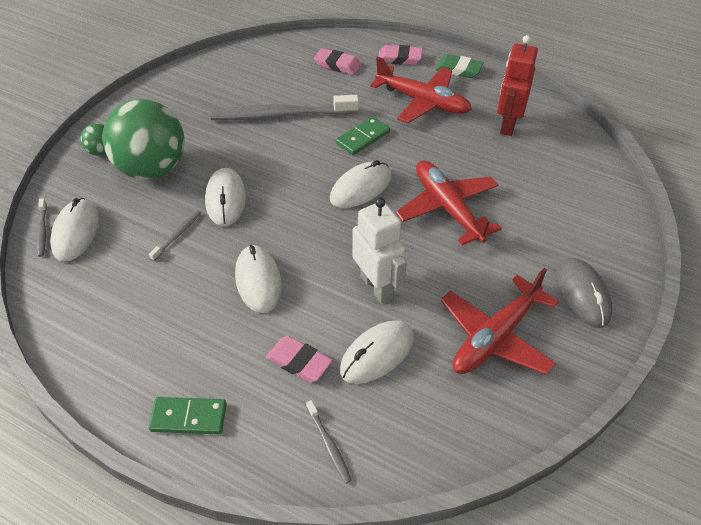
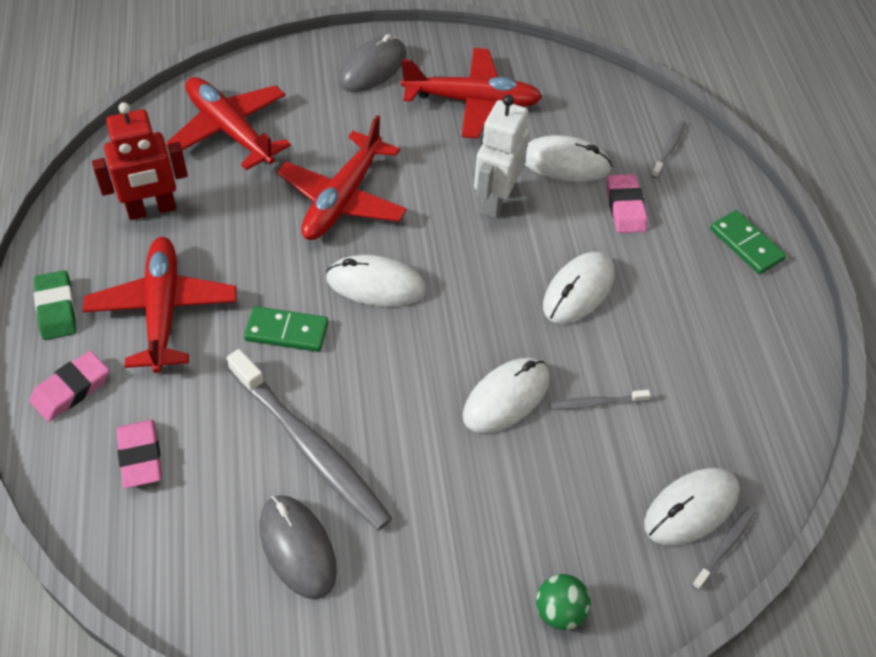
camera: 130 degrees left, 5 degrees up
green ball [102,99,185,179] -> none
pink eraser [378,45,423,65] -> pink eraser turned 75 degrees clockwise [29,351,109,422]
none -> red plane [166,77,291,170]
none -> grey mouse [259,495,337,600]

